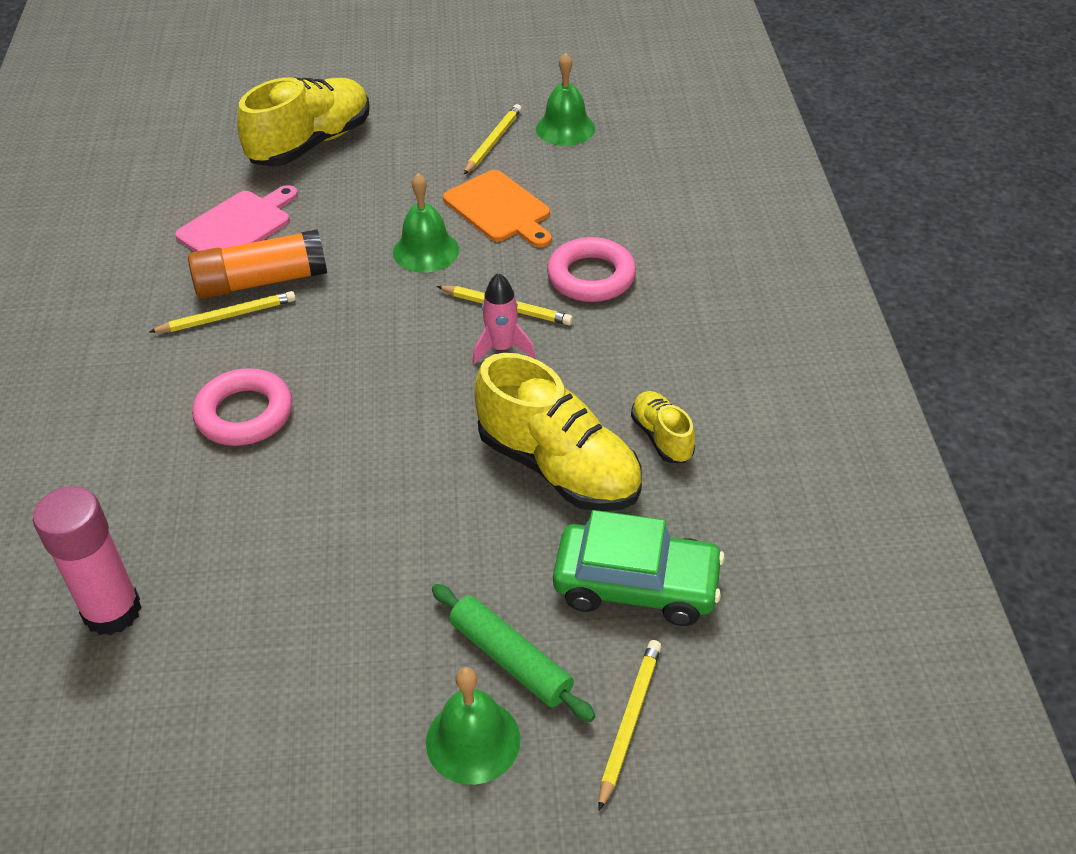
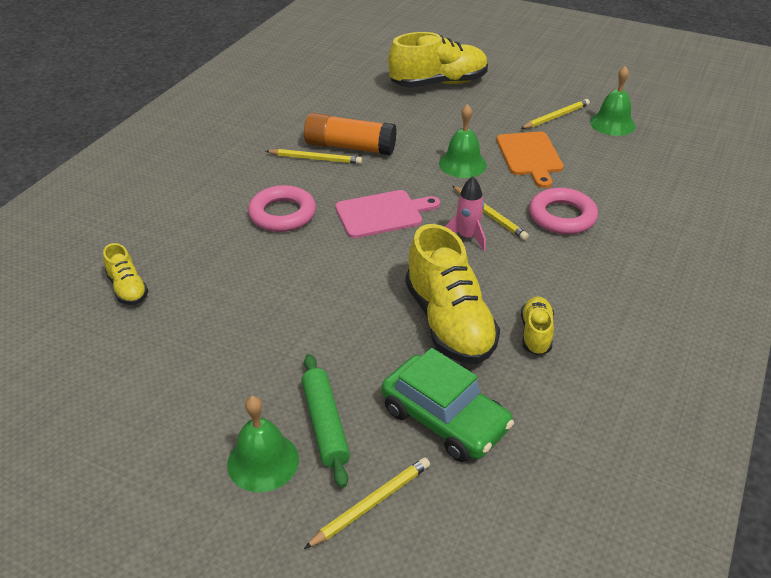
camera: 30 degrees right, 5 degrees down
pink glue stick [33,486,142,635] -> yellow shoe [103,243,148,305]
pink cutting board [175,185,298,252] -> pink cutting board moved to [335,190,440,238]

